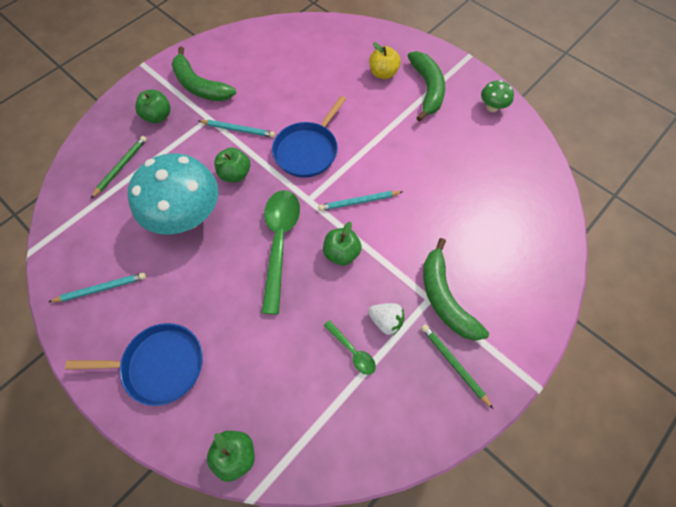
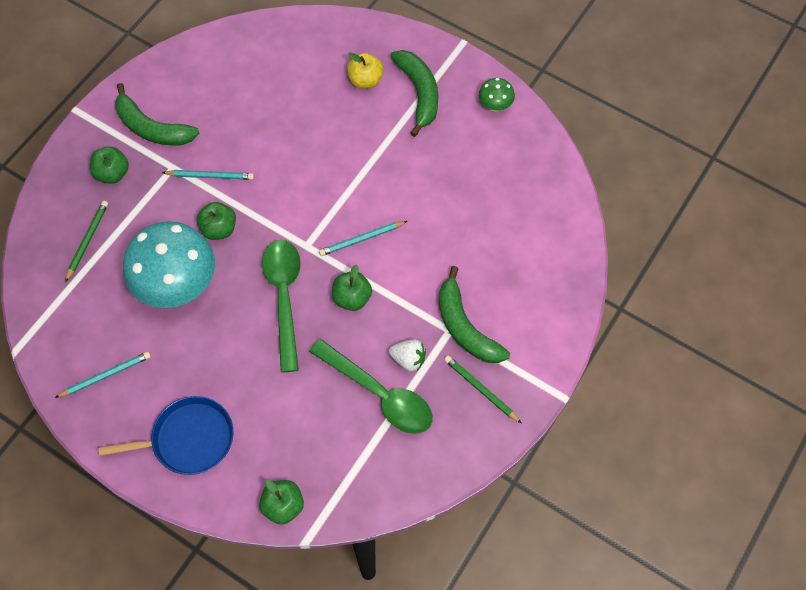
camera: 10 degrees left, 0 degrees up
blue pan [272,96,346,178] -> none
green spoon [324,320,376,375] -> green spoon [309,339,433,434], size x2.11

